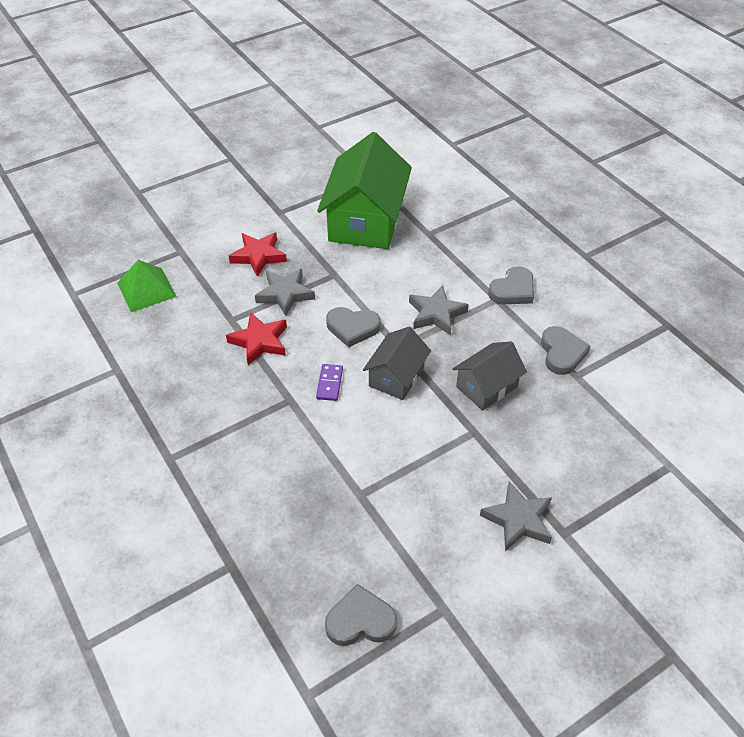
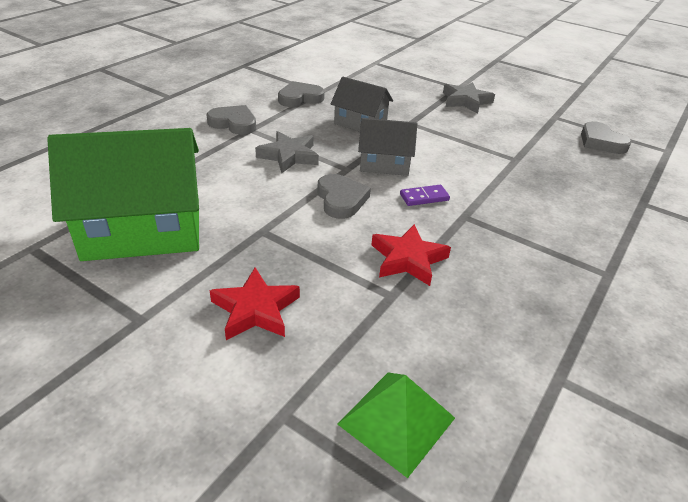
camera: 115 degrees left, 10 degrees down
grey star [255,269,315,316] -> none

